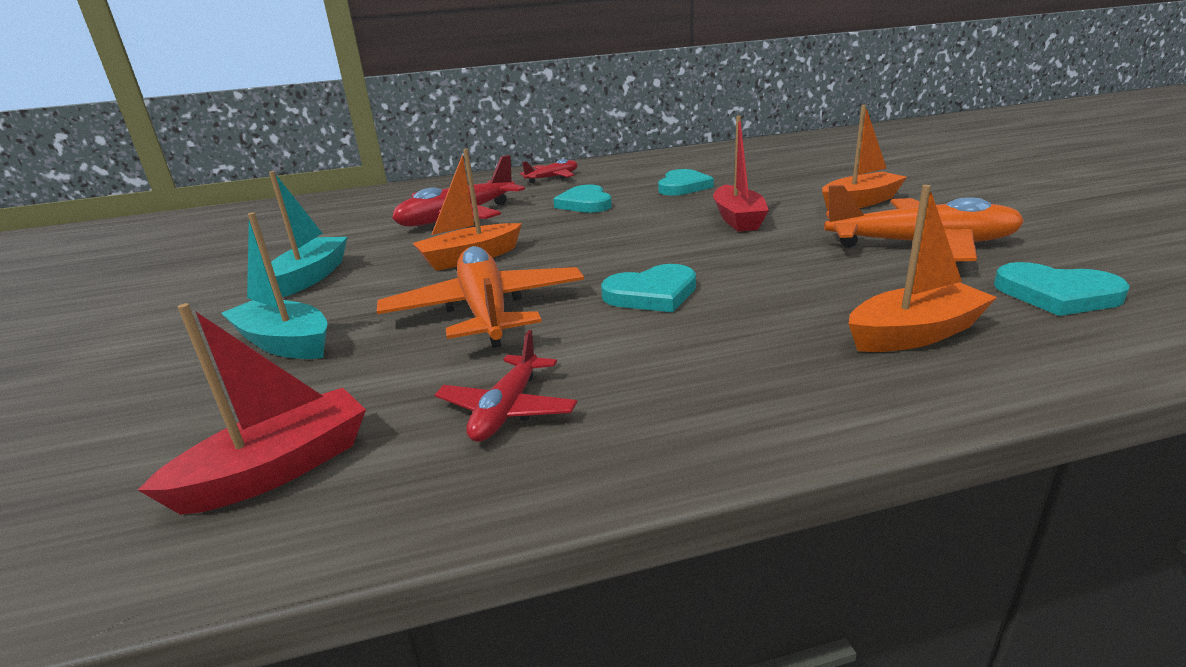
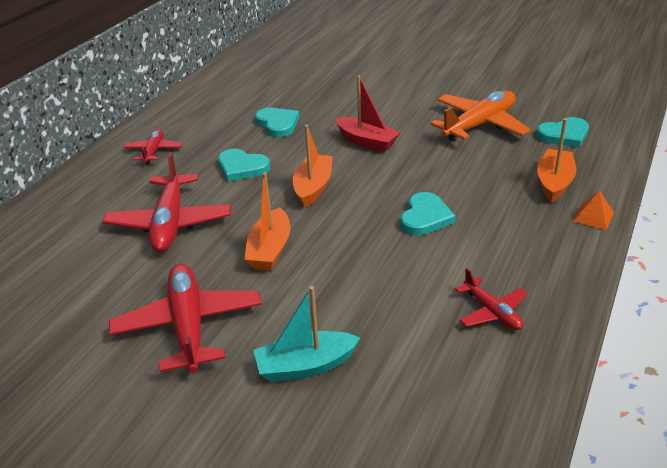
camera: 50 degrees left, 10 degrees up
red boat [138,303,366,515] -> none
turquoise boat [269,171,347,297] -> red plane [109,264,262,373]
orange plane [377,246,584,348] -> none
orange boat [822,105,907,211] -> orange boat moved to [293,125,333,207]
none -> orange pyramid [573,190,614,230]

